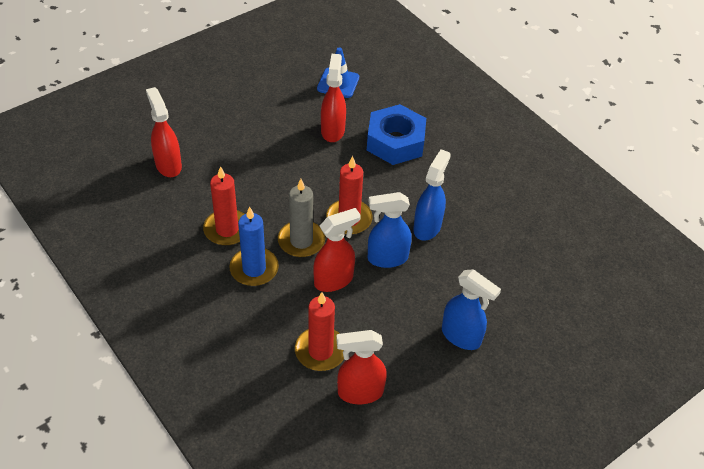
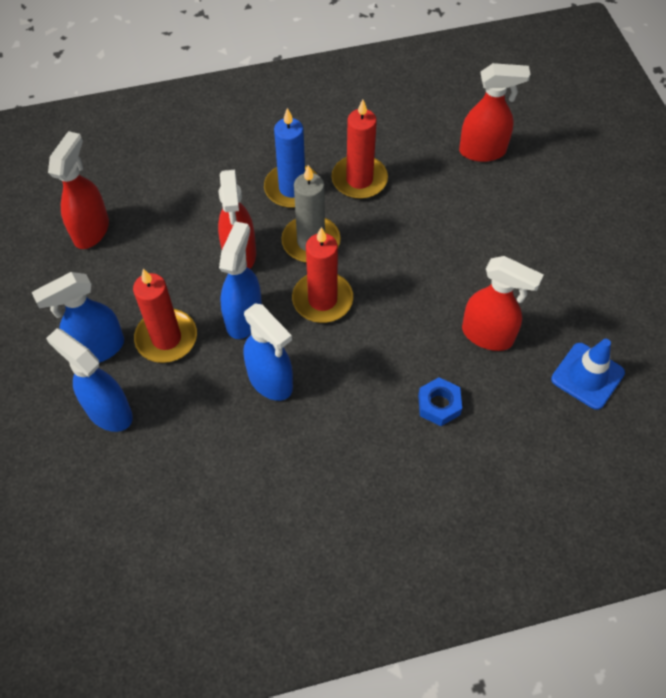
camera: 115 degrees right, 10 degrees up
red candle [295,292,344,371] -> red candle moved to [133,269,197,363]
blue nut [367,104,426,165] -> blue nut [418,377,462,426], size x0.48
none -> blue spray bottle [46,328,133,432]

